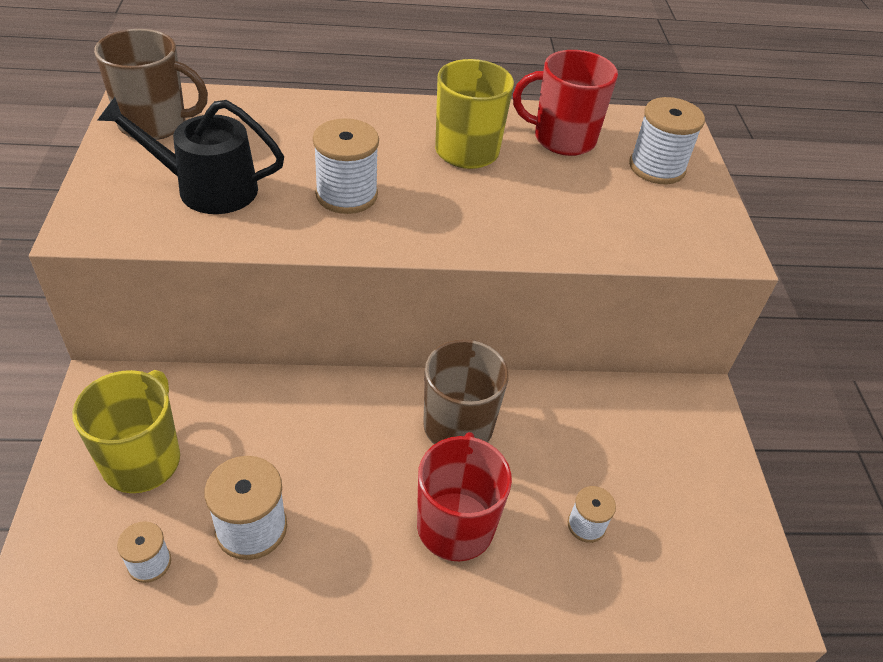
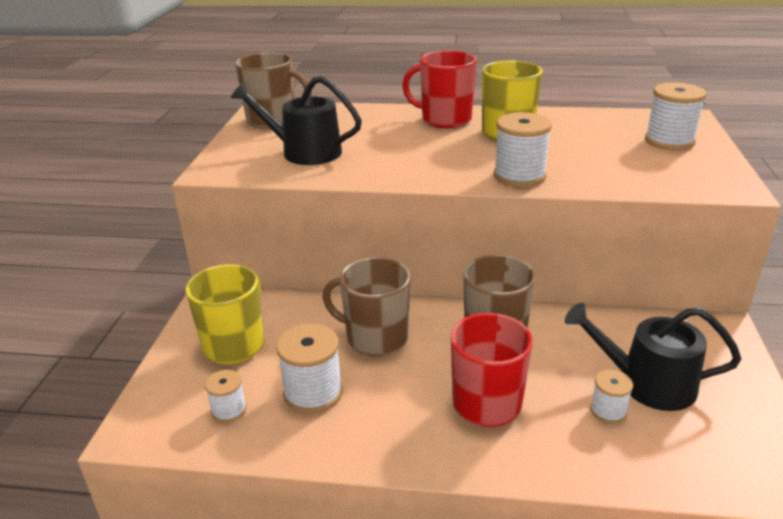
camera: 15 degrees right, 15 degrees down
white spool [313,118,379,214] -> white spool moved to [494,112,552,187]
red mug [513,50,618,156] -> red mug moved to [402,51,477,128]
none -> brown mug [322,257,410,356]
none -> black watering can [565,303,741,411]

